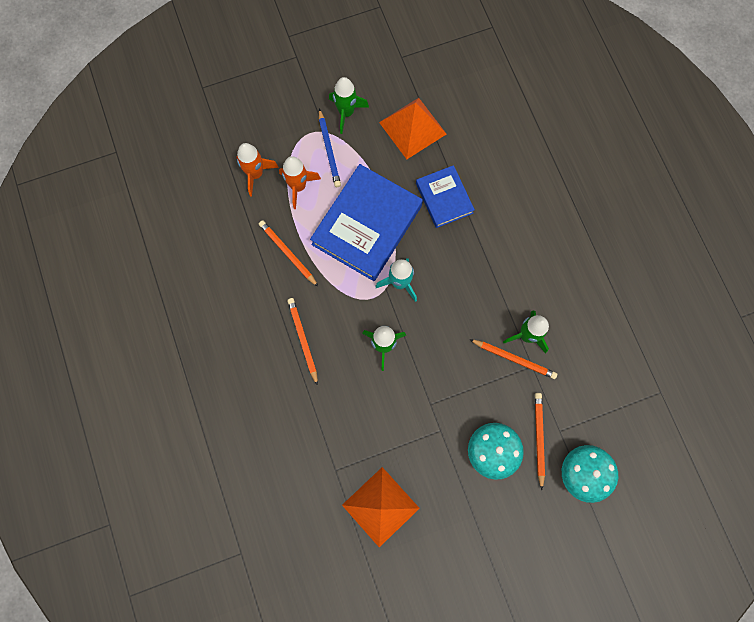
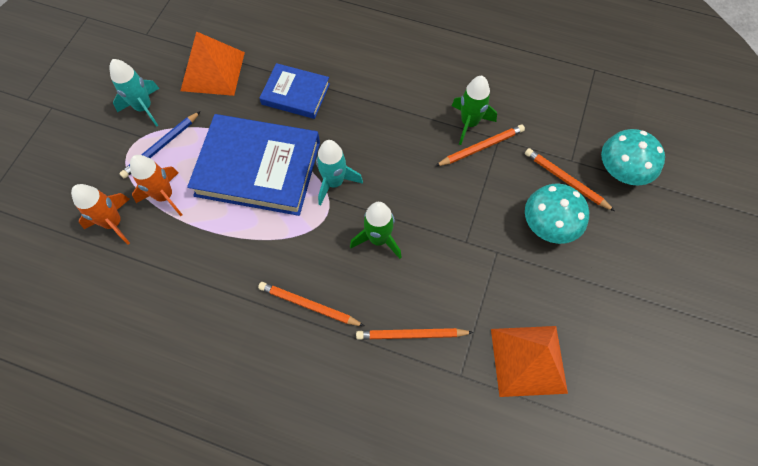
camera: 50 degrees left, 10 degrees down
orange pencil [259,220,318,287] -> orange pencil moved to [356,328,474,340]
blue book [310,164,423,281] -> blue book turned 60 degrees counterclockwise [187,114,320,216]
blue pencil [319,109,341,187] -> blue pencil turned 105 degrees clockwise [119,111,201,179]
green rocket [329,77,369,134] -> turquoise rocket [109,59,159,127]

